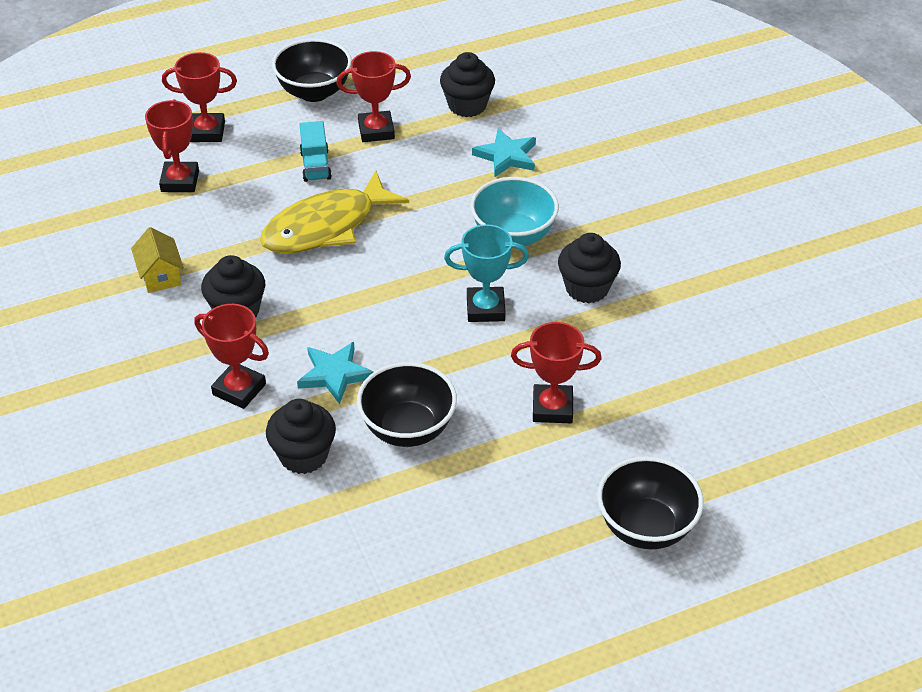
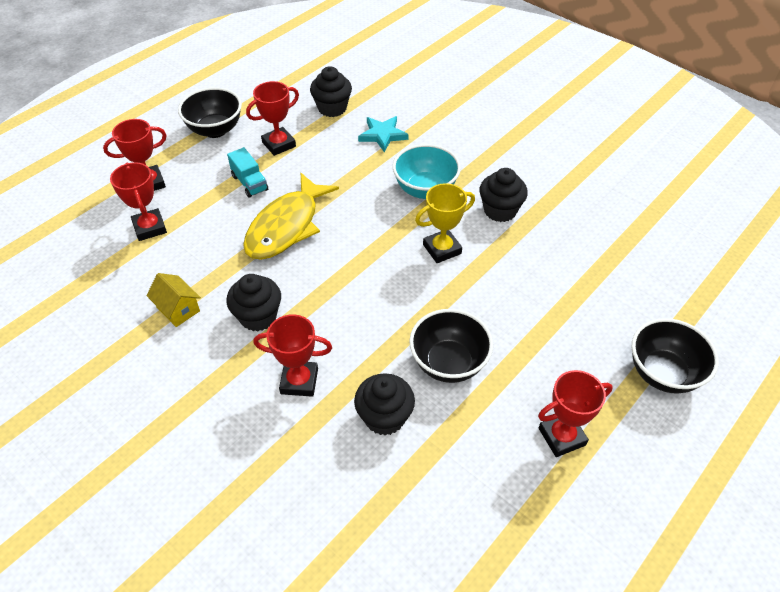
camera: 25 degrees left, 5 degrees up
turquoise star [297,342,373,404] -> none
turquoise trophy [444,224,529,322] -> yellow trophy [415,183,475,263]
red trophy [511,322,602,423] -> red trophy moved to [538,370,613,457]

